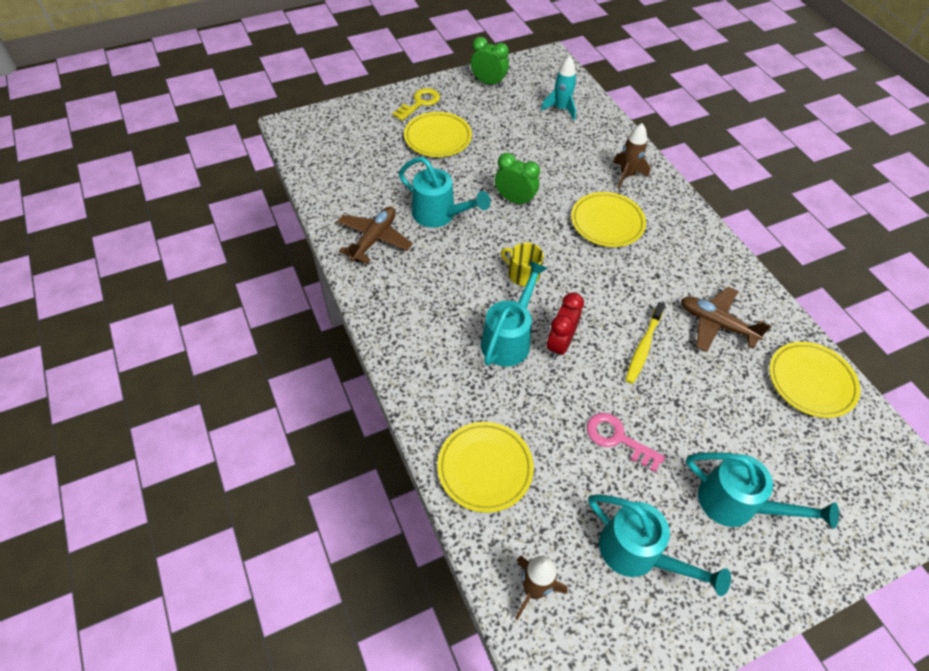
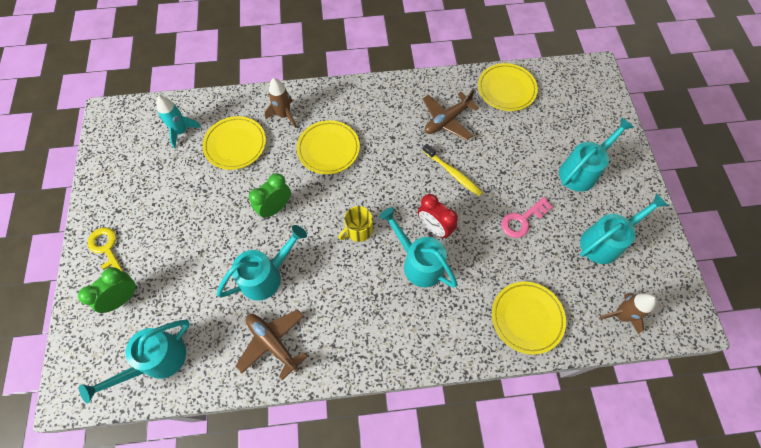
camera: 70 degrees left, 10 degrees up
yellow plate [404,112,472,157] -> yellow plate moved to [202,116,266,170]
green clock [470,37,509,87] -> green clock moved to [78,267,137,313]
none -> turquoise watering can [79,320,190,404]

